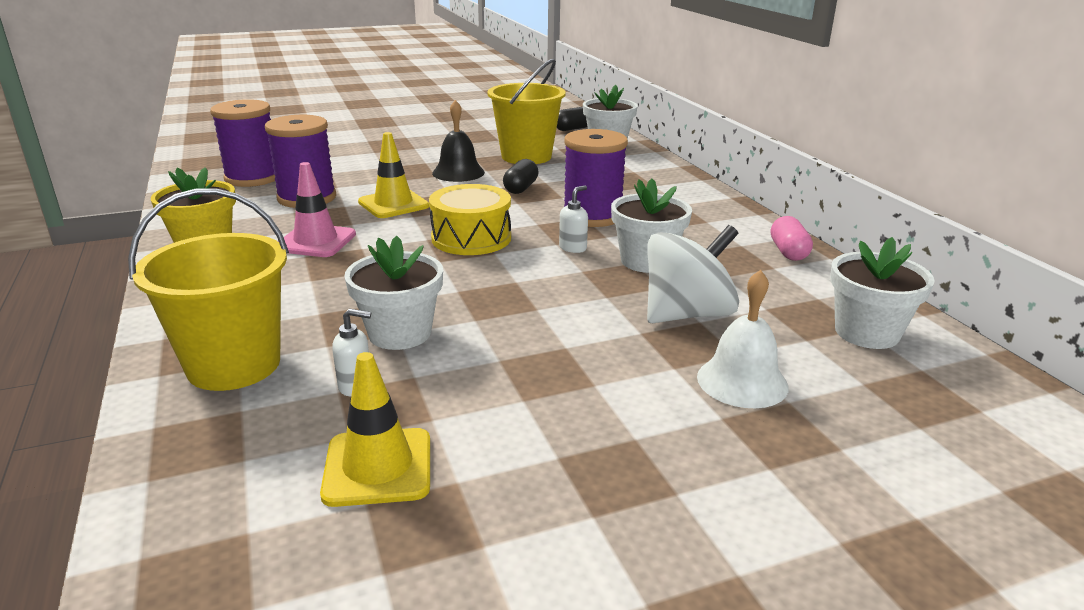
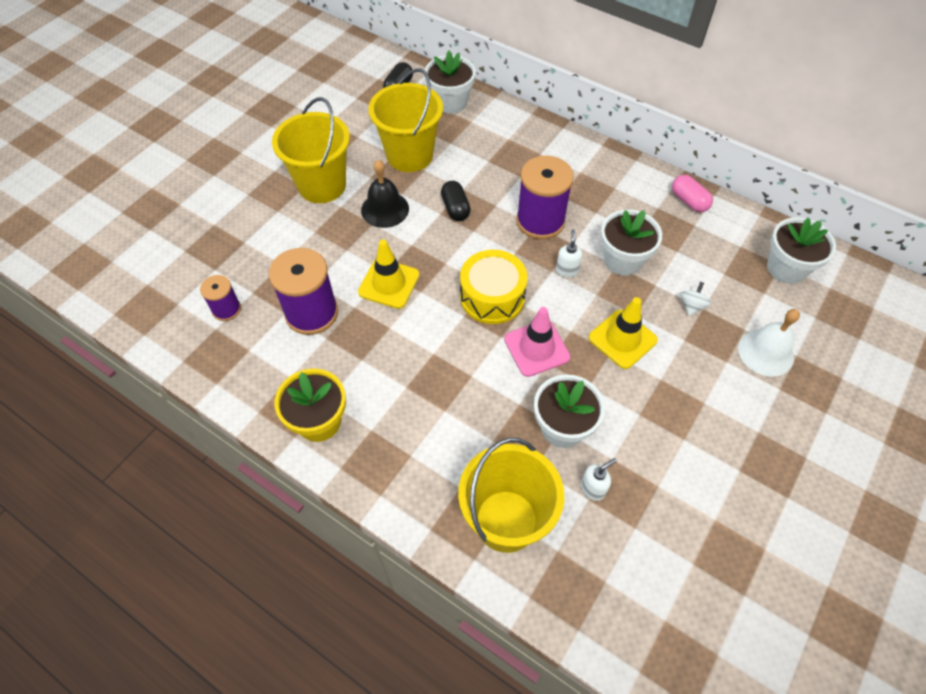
camera: 35 degrees left, 30 degrees up
purple spool [210,99,275,187] -> purple spool [200,275,241,321], size x0.55
pink traffic cone [278,162,356,257] -> pink traffic cone moved to [504,307,570,377]
yellow traffic cone [320,352,430,507] -> yellow traffic cone moved to [589,297,658,369]
white spinning top [647,225,739,323] -> white spinning top [680,282,712,316], size x0.42
none -> yellow bucket [272,97,350,203]

